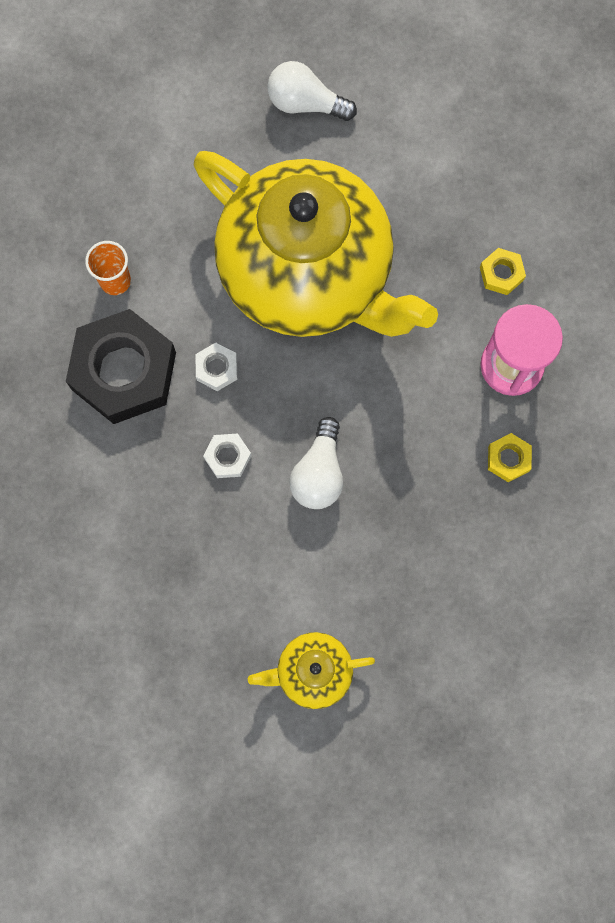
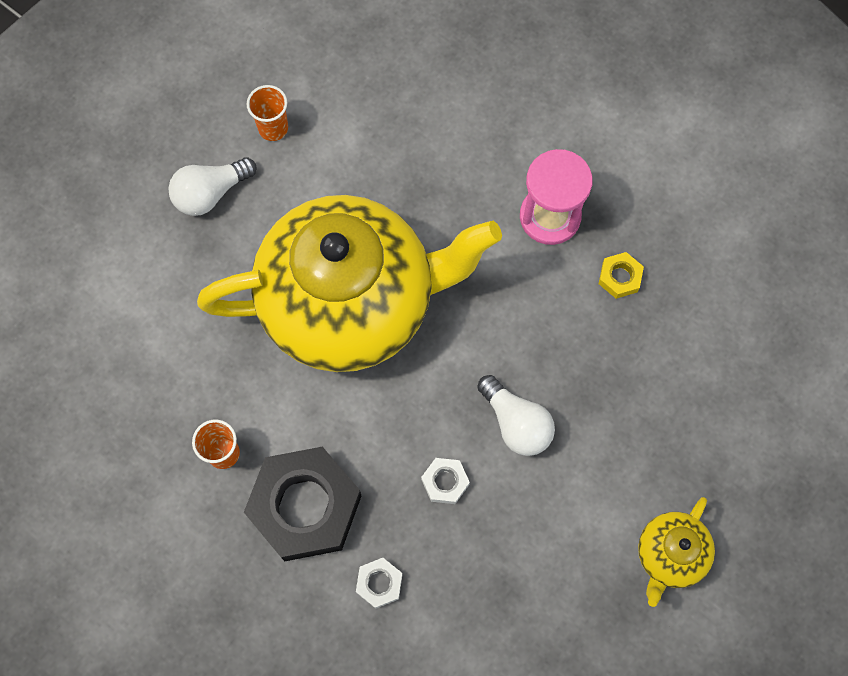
camera: 50 degrees left, 5 degrees down
white nut [196,343,237,391] -> white nut moved to [356,558,403,609]
yellow nut [480,248,526,295] -> none
none -> orange cup [247,85,288,141]

